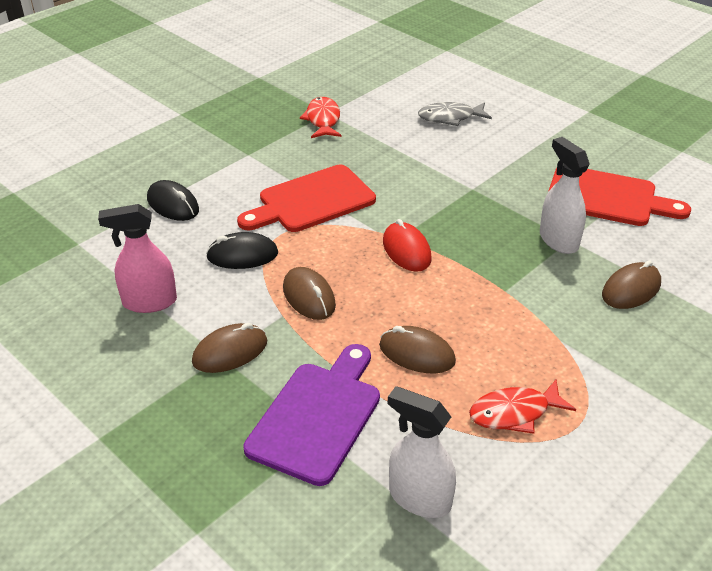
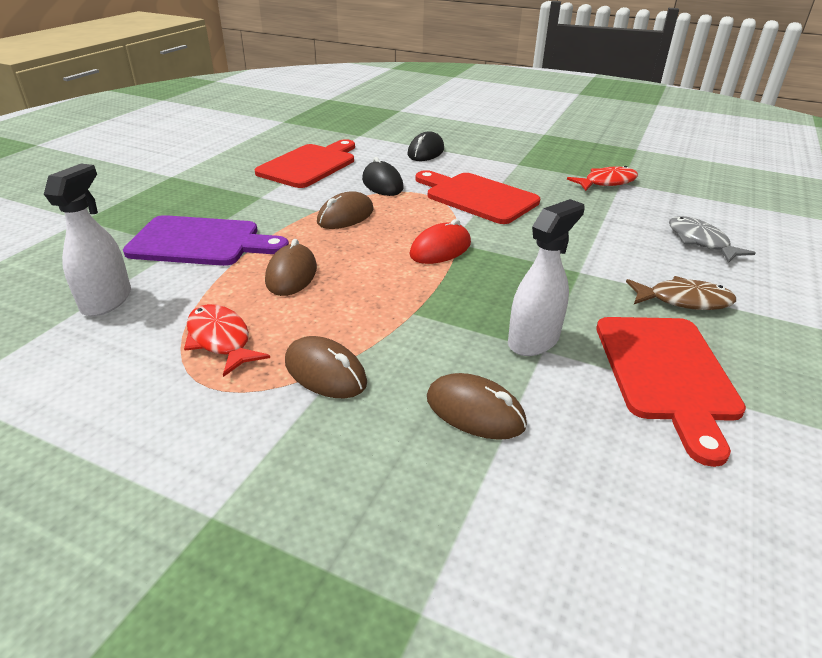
camera: 70 degrees right, 5 degrees down
pink spray bottle [98,204,177,313] -> red cutting board [255,139,355,188]
brown mouse [192,323,267,373] -> brown mouse moved to [285,336,367,398]
none -> brown fish [626,276,736,310]

